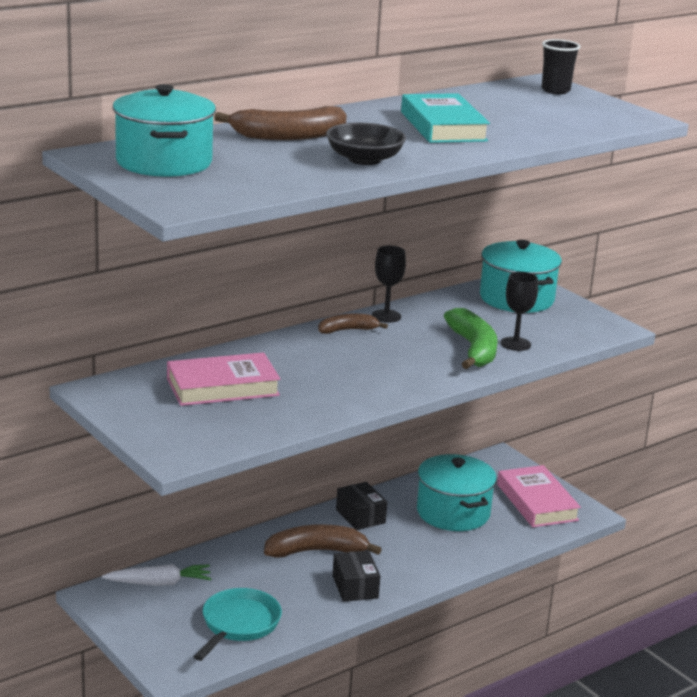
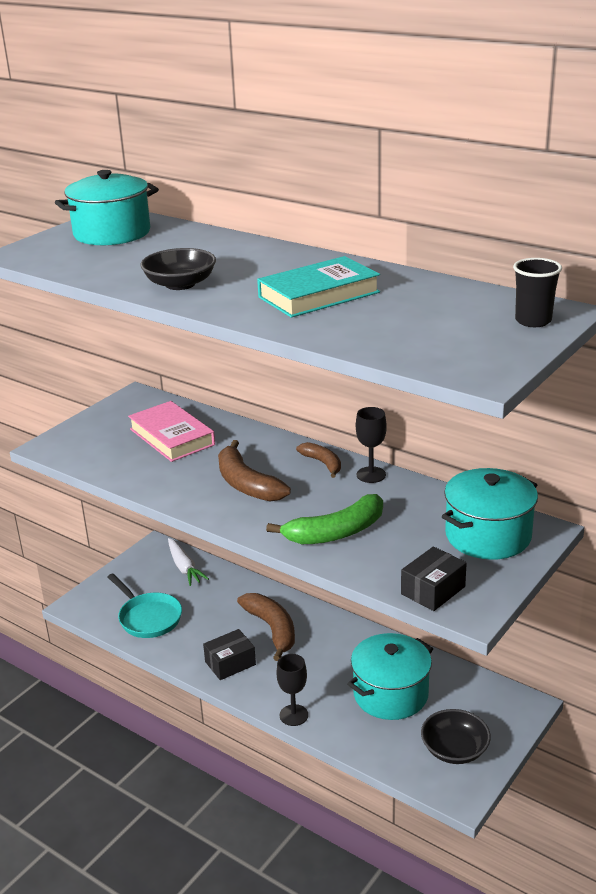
camera: 75 degrees right, 5 degrees up
turquoise pan [194,588,282,661] -> turquoise pan turned 45 degrees clockwise [108,573,182,638]
brown banana [214,106,347,140] -> brown banana moved to [218,440,291,502]
black box [336,482,387,530] -> black box moved to [401,546,467,611]
pink book [497,465,581,527] -> black bowl [421,709,491,764]
black goblet [501,272,538,351] -> black goblet moved to [277,654,308,726]

